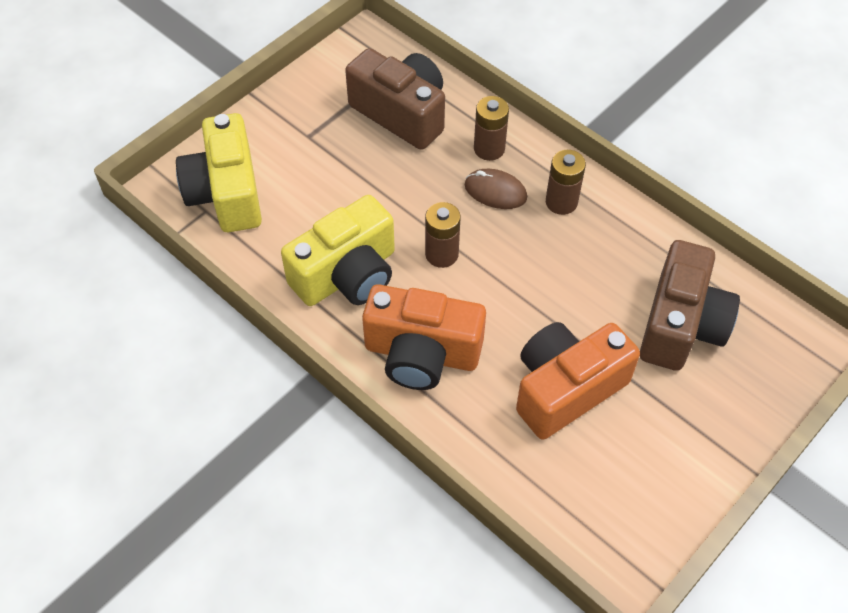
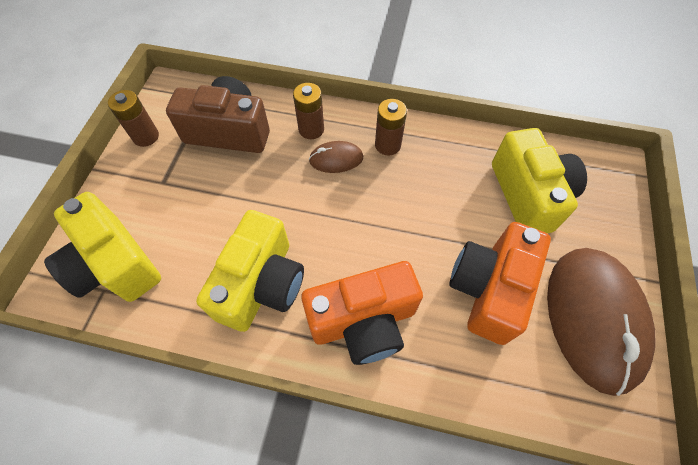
camera: 30 degrees left, 5 degrees up
brown battery [425,202,461,268] -> brown battery moved to [108,90,159,147]
brown camera [640,240,740,371] -> yellow camera [492,128,587,233]
none -> brown mouse [547,248,656,396]

